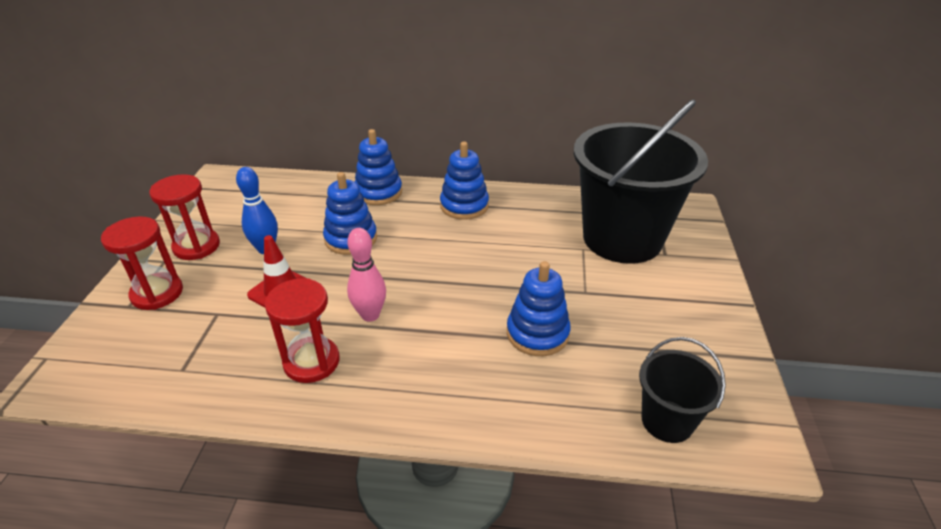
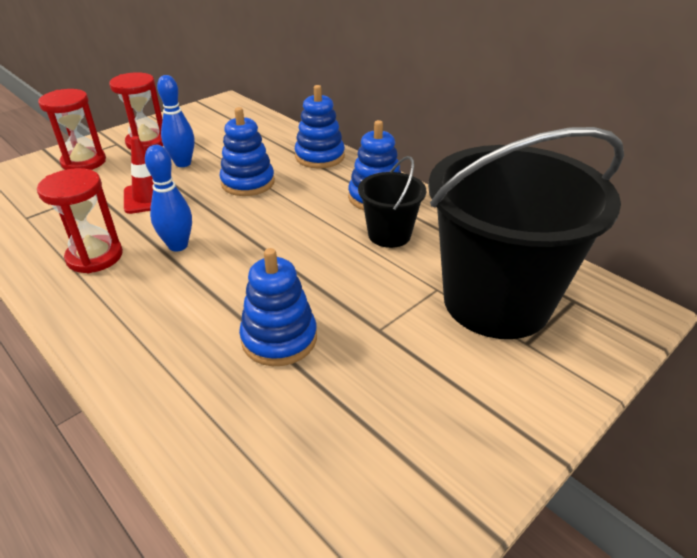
camera: 40 degrees right, 0 degrees up
pink bowling pin [347,228,386,322] -> blue bowling pin [145,145,192,252]
black bucket [639,337,726,443] -> black bucket moved to [358,156,426,248]

